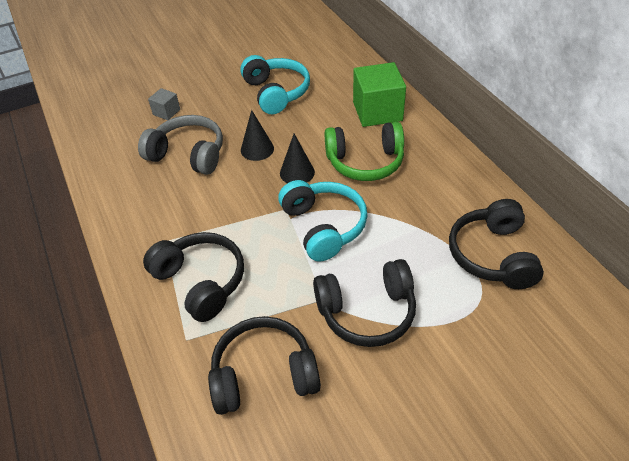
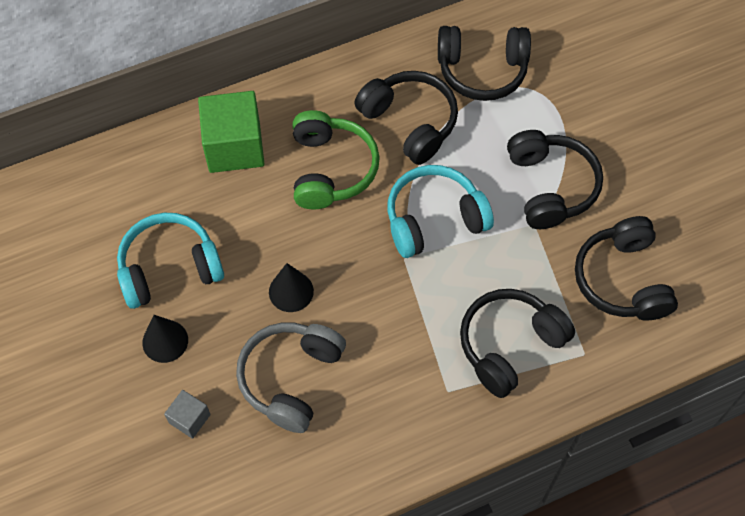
camera: 90 degrees left, 15 degrees up
black cone [280,134,315,183] -> black cone moved to [142,315,188,363]
none -> black headphones [354,71,458,165]

